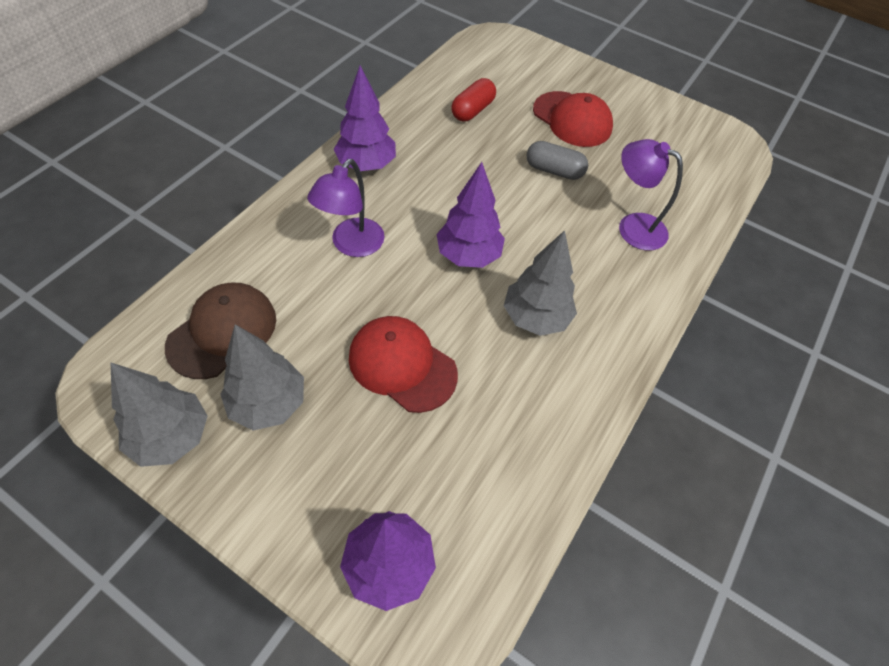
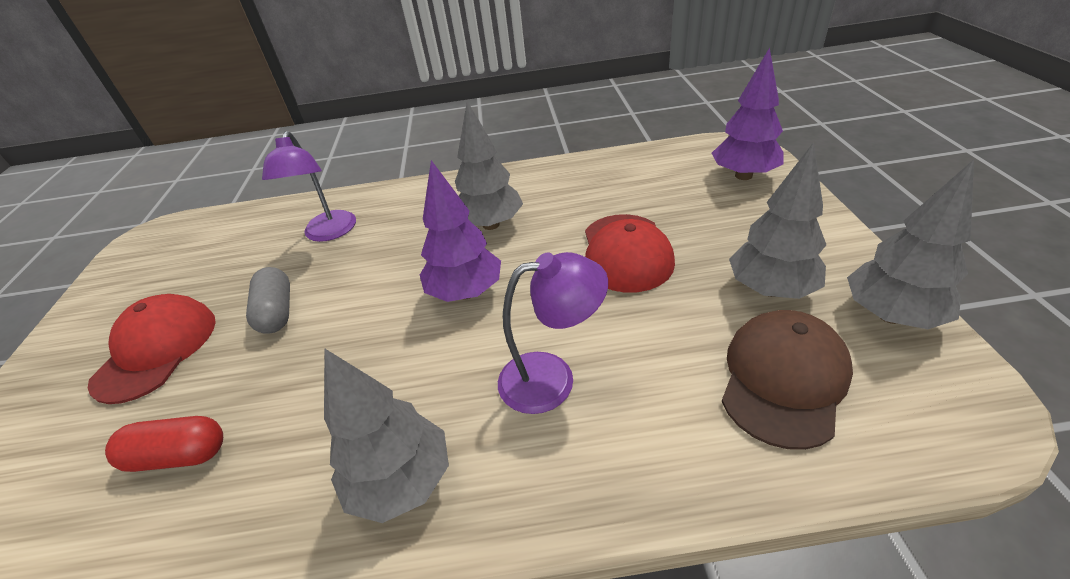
camera: 120 degrees left, 15 degrees down
brown cap [165,282,276,379] -> brown cap turned 120 degrees clockwise [722,310,853,450]
purple tree [334,66,396,171] -> grey tree [324,349,449,523]

